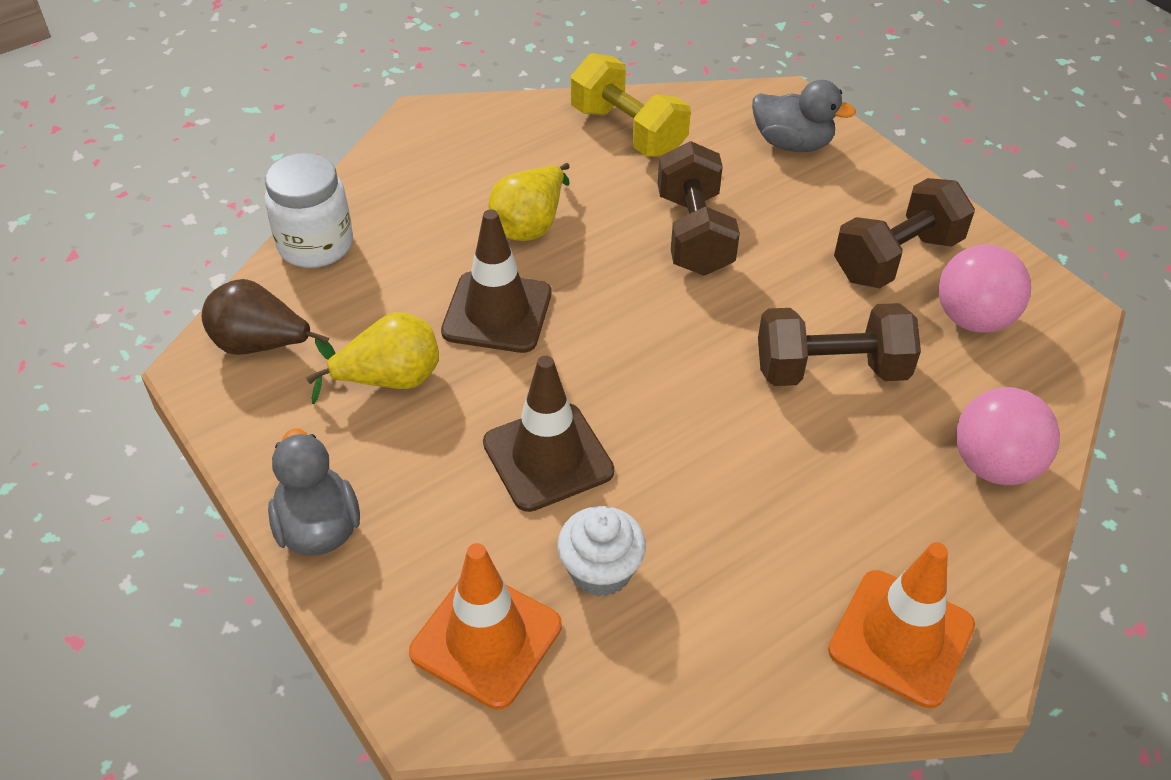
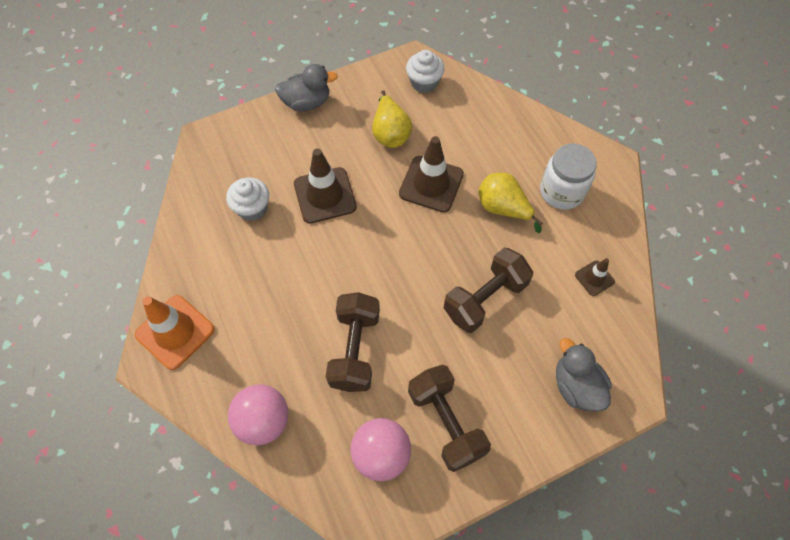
camera: 100 degrees right, 15 degrees up
brown pear [202,279,336,359] -> white cupcake [406,50,445,93]
white jar [265,153,353,268] -> white jar moved to [540,144,597,210]
orange traffic cone [409,543,562,709] -> none
yellow dumbbell [571,53,691,157] -> brown traffic cone [575,258,615,296]
brown dumbbell [658,141,740,276] -> brown dumbbell turned 45 degrees counterclockwise [444,248,533,333]
grey duck [752,80,856,152] -> grey duck turned 120 degrees clockwise [556,338,612,412]

